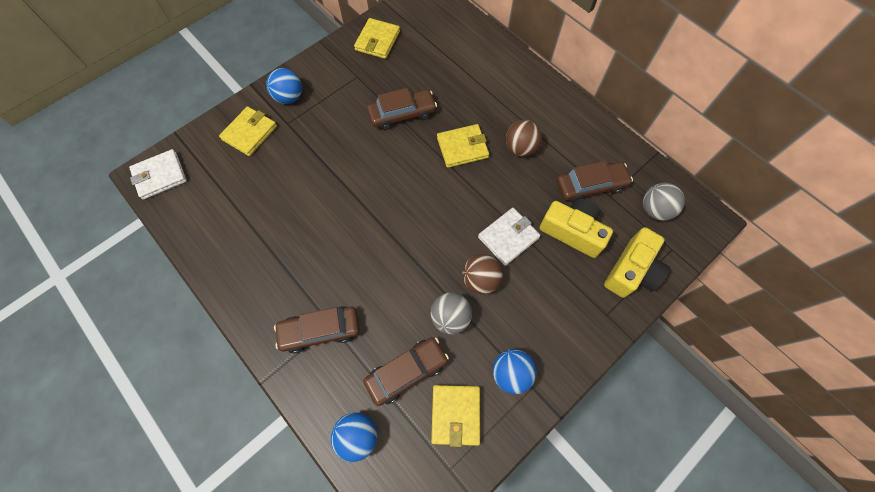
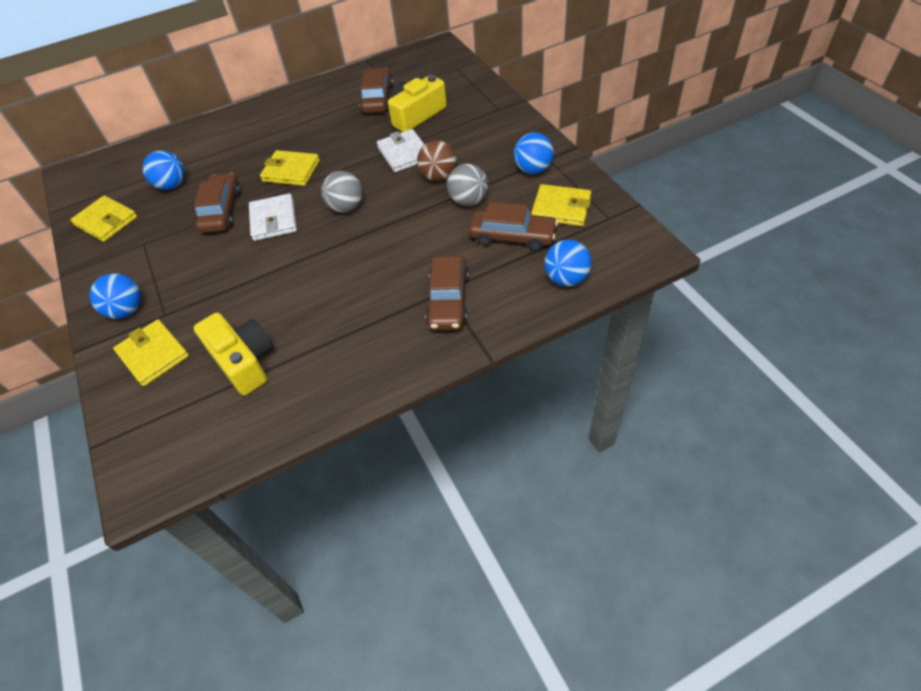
camera: 70 degrees left, 15 degrees down
white wallet [129,149,187,200] -> white wallet moved to [249,193,297,241]
brown car [363,337,449,406] -> brown car turned 120 degrees clockwise [469,202,558,251]
yellow wallet [437,124,489,168] -> yellow wallet turned 75 degrees counterclockwise [260,150,320,186]
brown ball [506,120,542,157] -> none
yellow camera [604,227,670,298] -> yellow camera moved to [193,312,273,396]
grey ball [643,183,685,221] -> grey ball moved to [321,171,363,213]
none -> blue ball [143,150,185,190]

